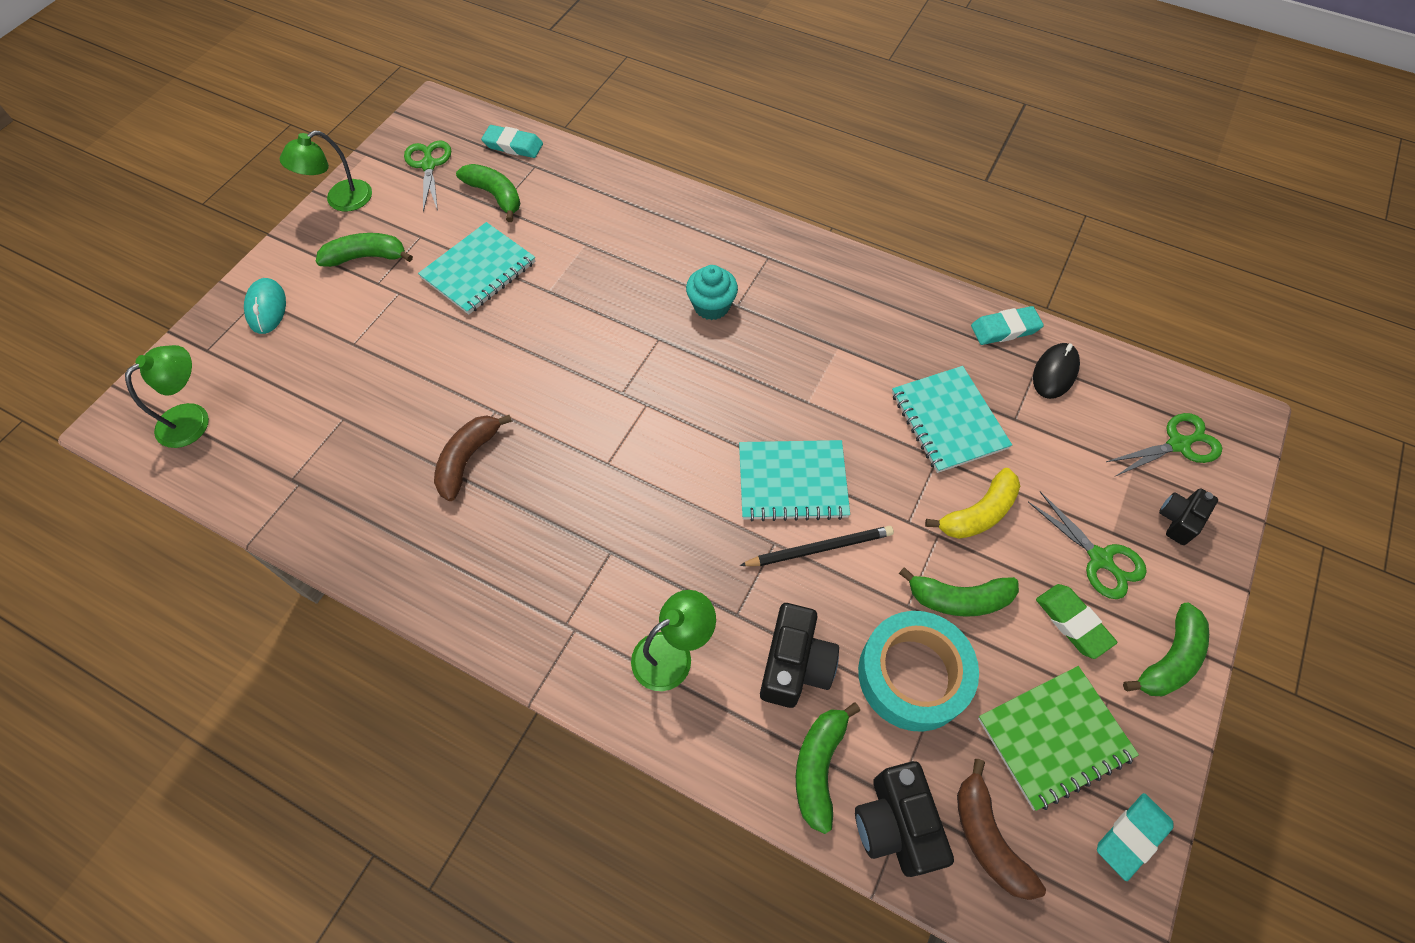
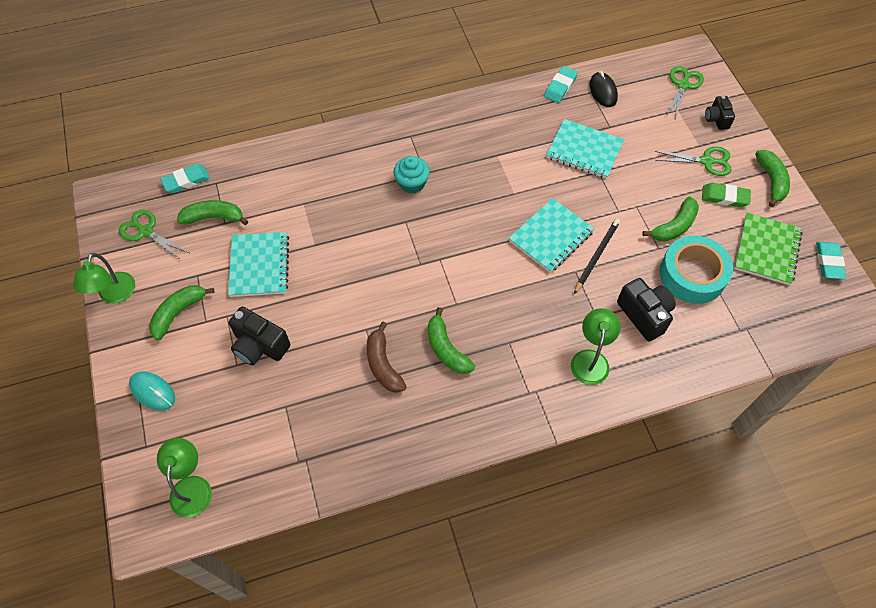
camera: 45 degrees left, 0 degrees up
green banana [796,702,860,834] -> green banana moved to [428,307,475,374]
black camera [855,761,954,877] -> black camera moved to [229,306,291,365]
yellow banana [925,468,1020,539] -> none
brown banana [957,759,1046,900] -> none

